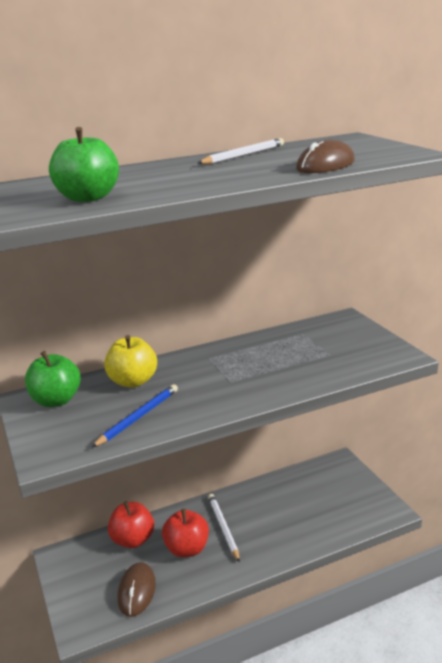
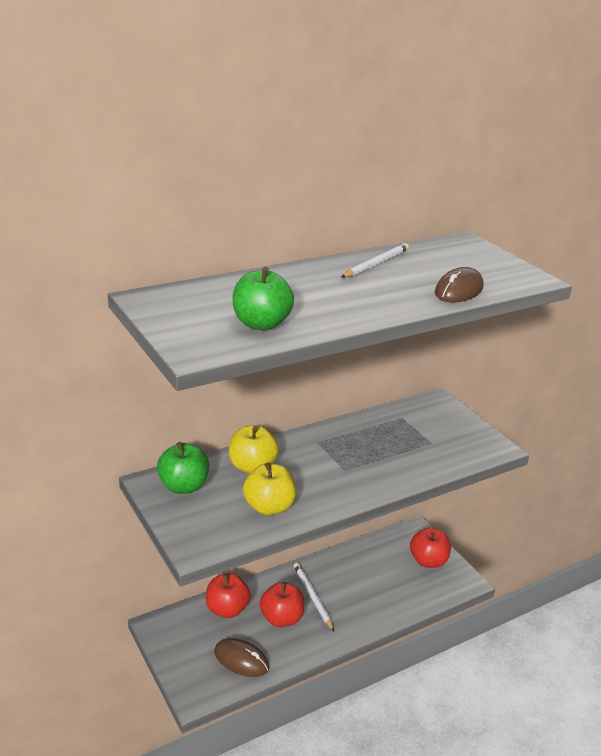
camera: 10 degrees left, 5 degrees up
blue pencil [91,384,178,448] -> yellow apple [243,463,296,516]
brown mouse [118,562,156,617] -> brown mouse turned 60 degrees counterclockwise [214,638,269,677]
none -> red apple [410,527,451,568]

